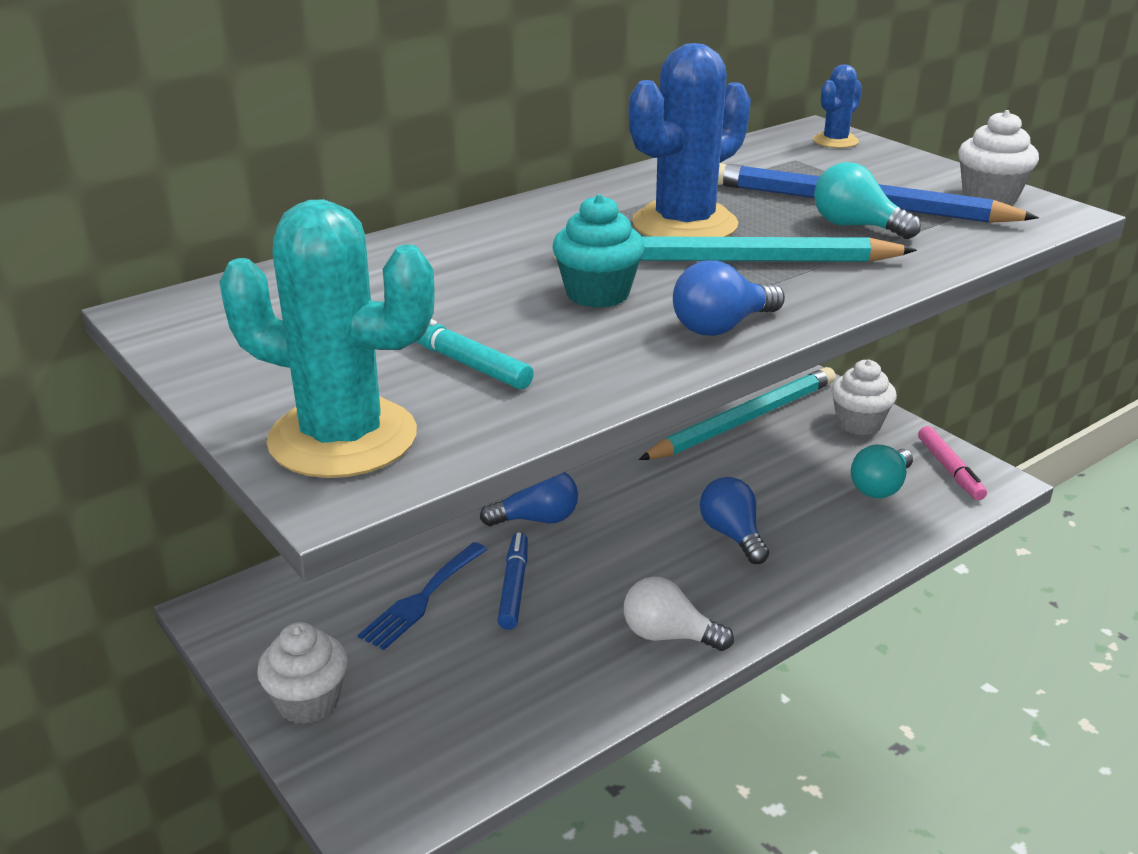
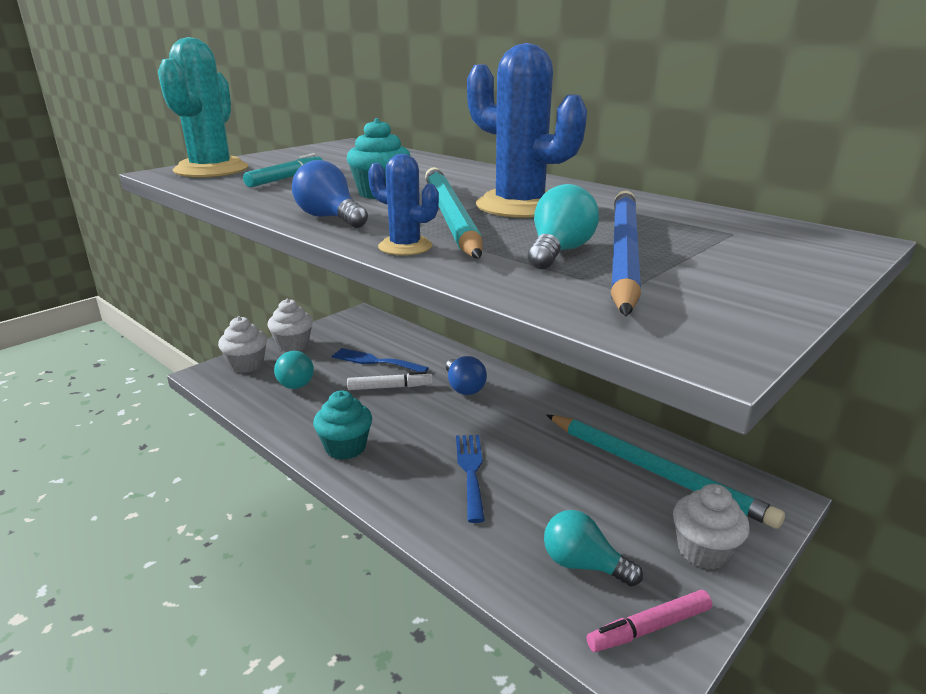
camera: 80 degrees right, 5 degrees down
blue marker [498,532,528,630] -> white marker [347,371,433,390]
white light bulb [624,577,734,651] -> turquoise cupcake [313,390,372,460]
blue light bulb [700,477,769,564] -> blue fork [456,435,485,523]
blue cactus [813,64,862,148] -> blue cactus moved to [368,154,439,255]
white cupcake [958,110,1039,205] -> white cupcake moved to [218,316,267,373]
none -> turquoise light bulb [274,351,314,389]

